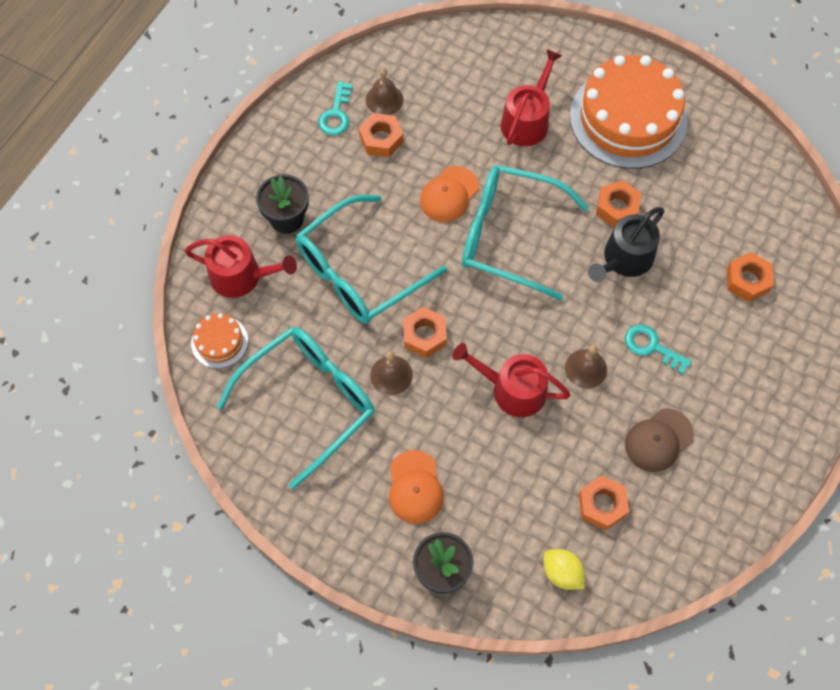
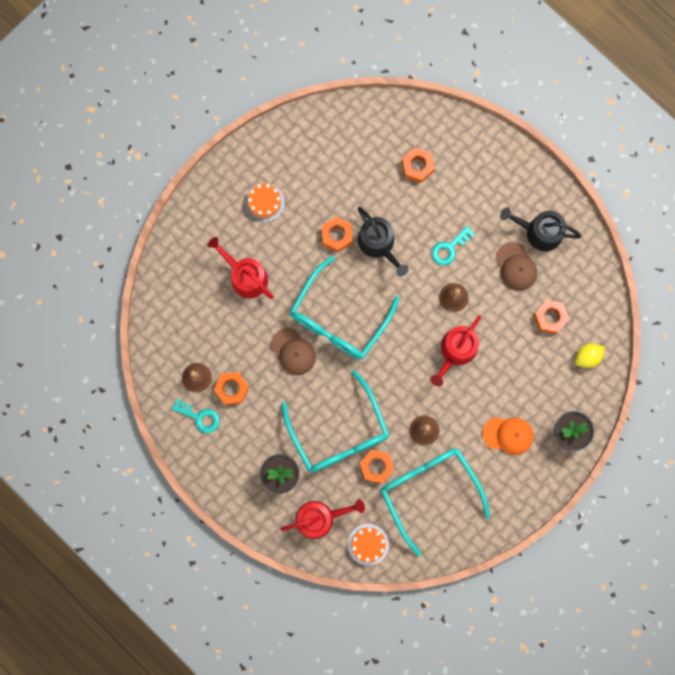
camera: 75 degrees left, 15 degrees up
red watering can [185,235,297,298] -> red watering can turned 45 degrees clockwise [281,499,365,539]
orange nut [403,307,447,358] -> orange nut moved to [360,450,394,483]
orange cap [420,166,479,222] -> brown cap [271,328,316,375]
orange cake [570,55,688,169] -> orange cake [245,183,285,222], size x0.44
none -> black watering can [500,207,581,251]

